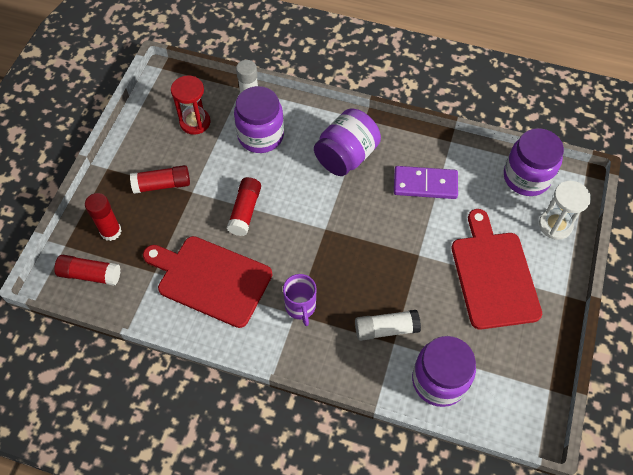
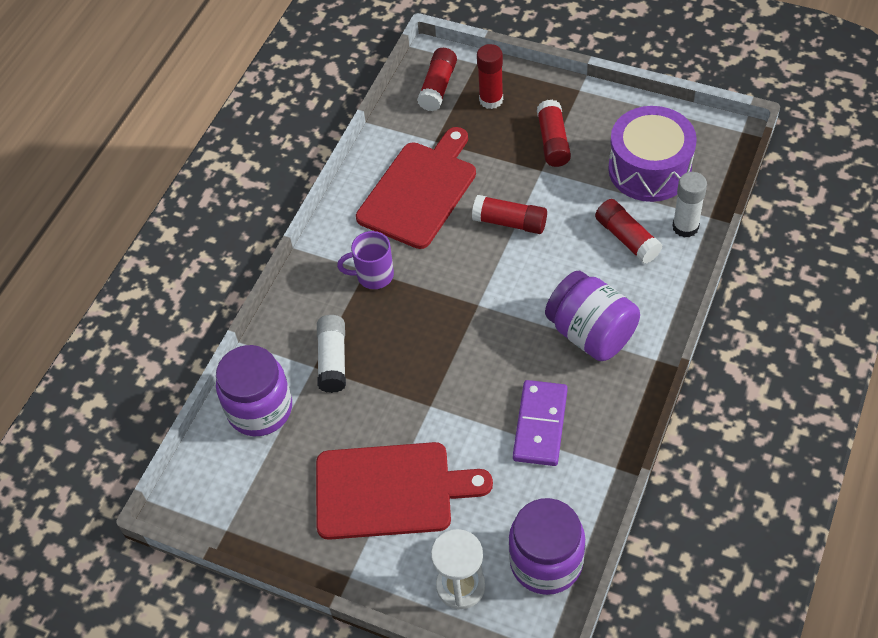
camera: 100 degrees right, 5 degrees down
red hourglass [171,75,211,135] -> purple drum [608,106,697,202]
purple jar [234,86,284,153] -> red glue stick [595,199,662,264]

